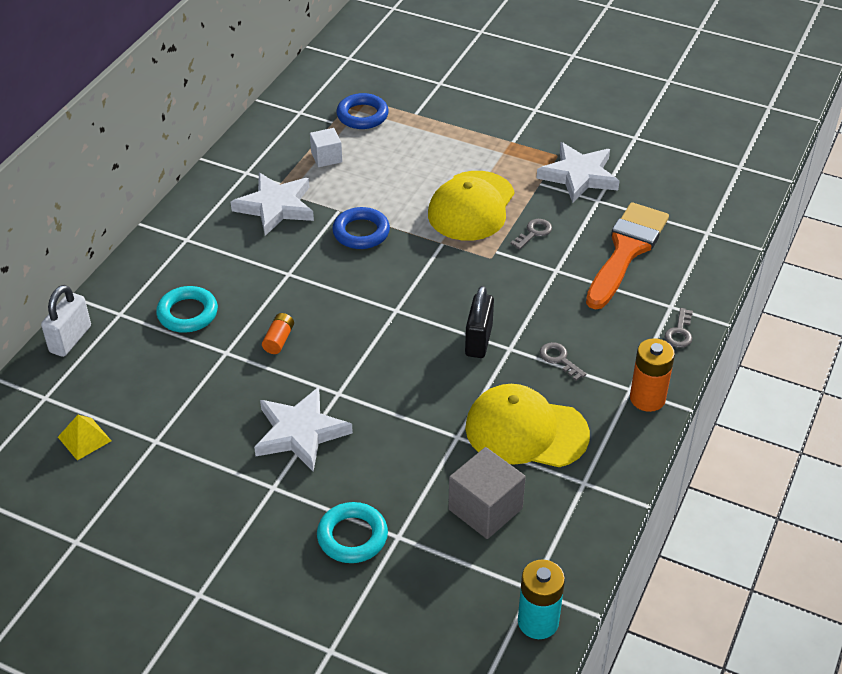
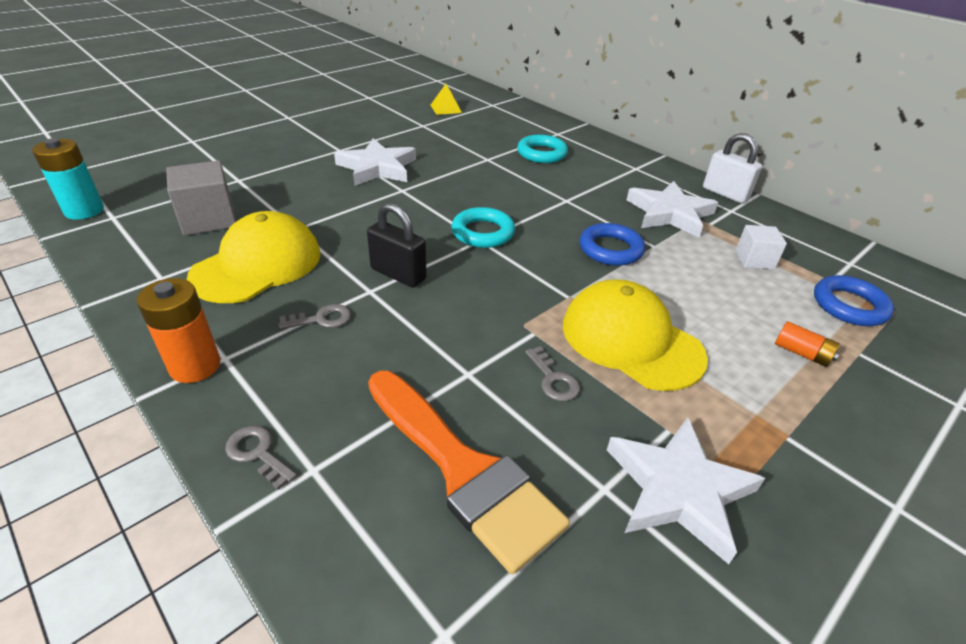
camera: 110 degrees right, 5 degrees down
white padlock [41,285,91,357] -> white padlock moved to [703,133,762,203]
orange battery [262,313,294,354] -> orange battery moved to [775,321,840,367]
turquoise ring [317,502,388,563] -> turquoise ring moved to [451,207,515,248]

